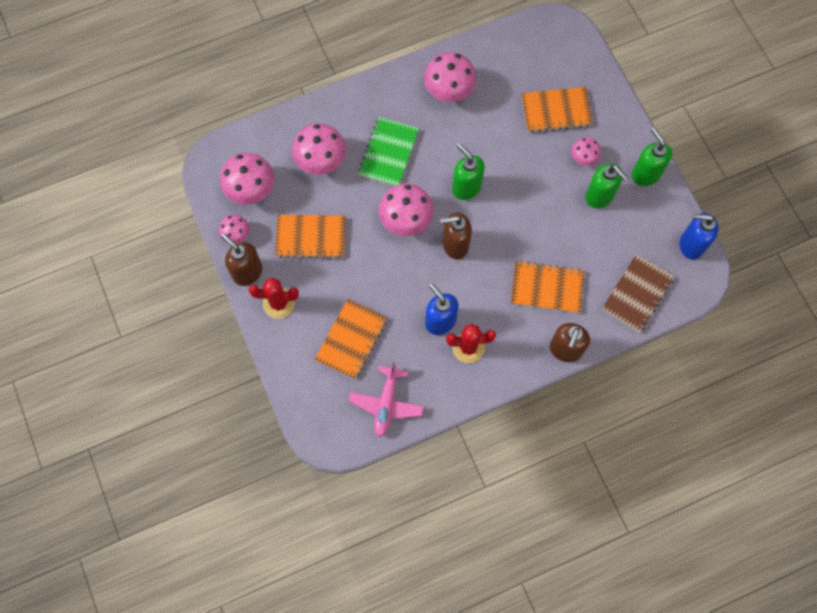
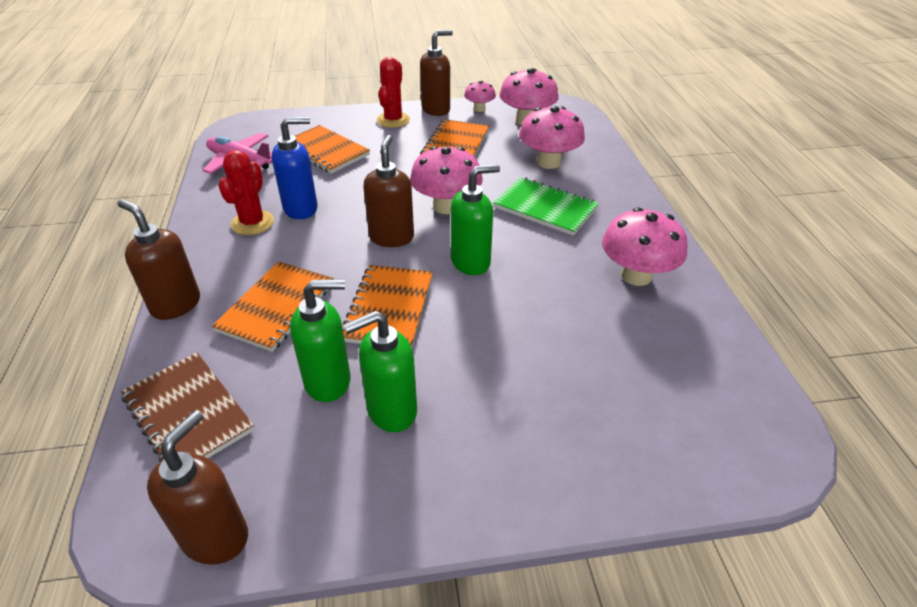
camera: 105 degrees right, 30 degrees down
orange notebook [522,87,593,133] -> orange notebook moved to [343,265,433,347]
pink mushroom [571,137,601,166] -> none
green soap dispenser [631,127,672,186] -> green soap dispenser moved to [290,279,351,402]
blue soap dispenser [680,213,718,259] -> brown soap dispenser [147,410,248,565]

